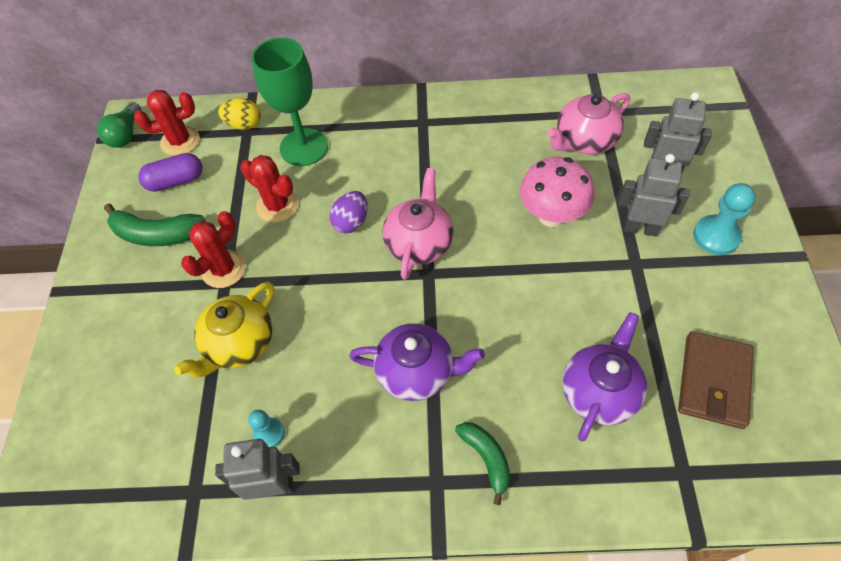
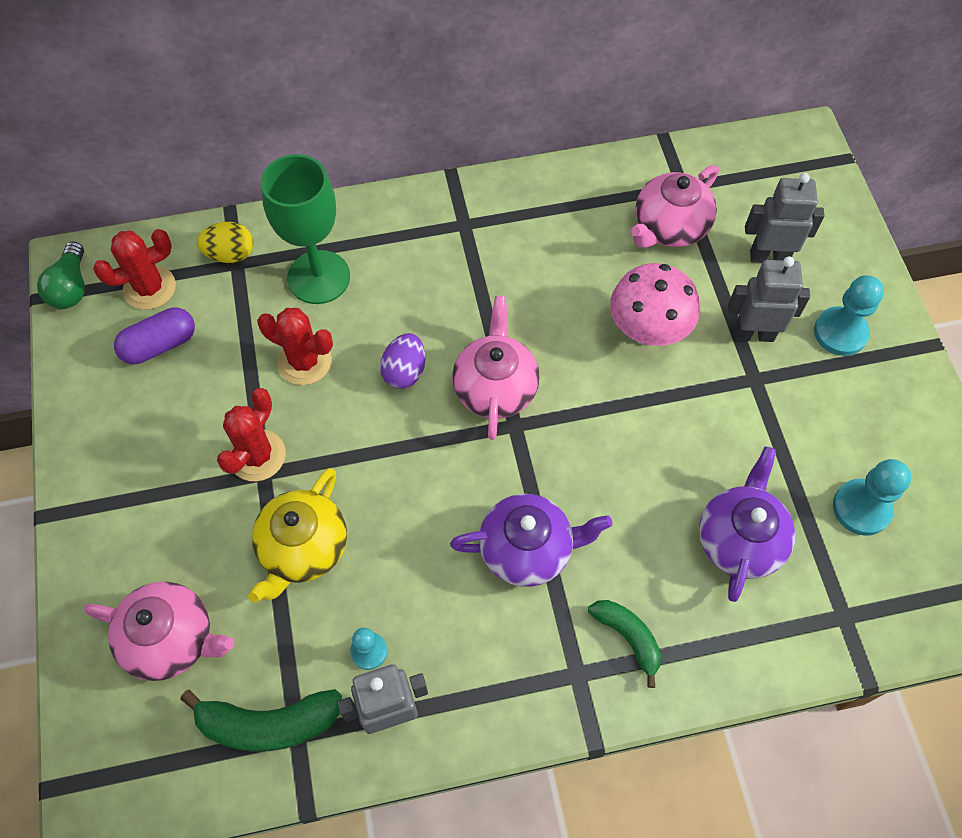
camera: 15 degrees left, 5 degrees up
green banana [104,203,206,246] -> green banana moved to [180,689,342,752]
brown wallet [678,331,754,429] -> turquoise pawn [833,459,911,536]
none -> pink teapot [84,582,234,681]

